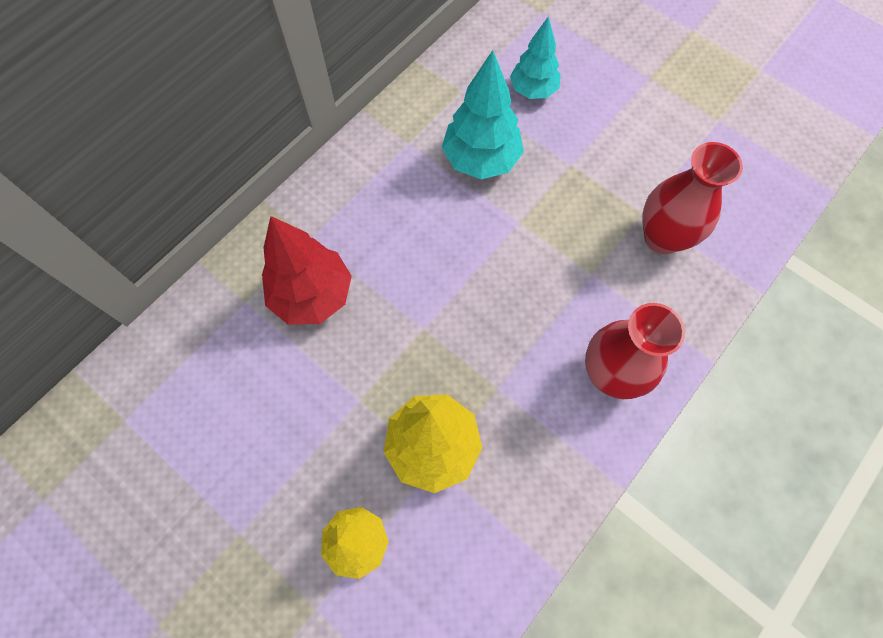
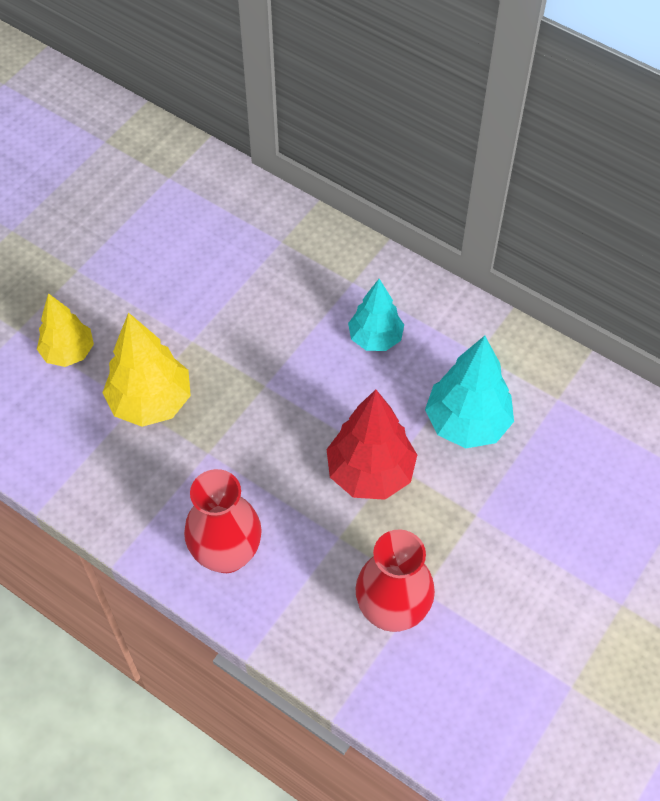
camera: 85 degrees right, 10 degrees down
red tree [262,216,352,325] -> red tree moved to [326,389,417,500]
turquoise tree [510,16,560,99] -> turquoise tree moved to [348,279,404,351]

